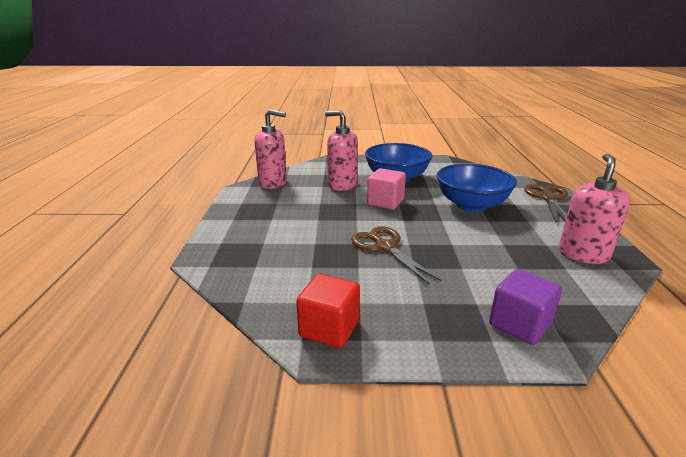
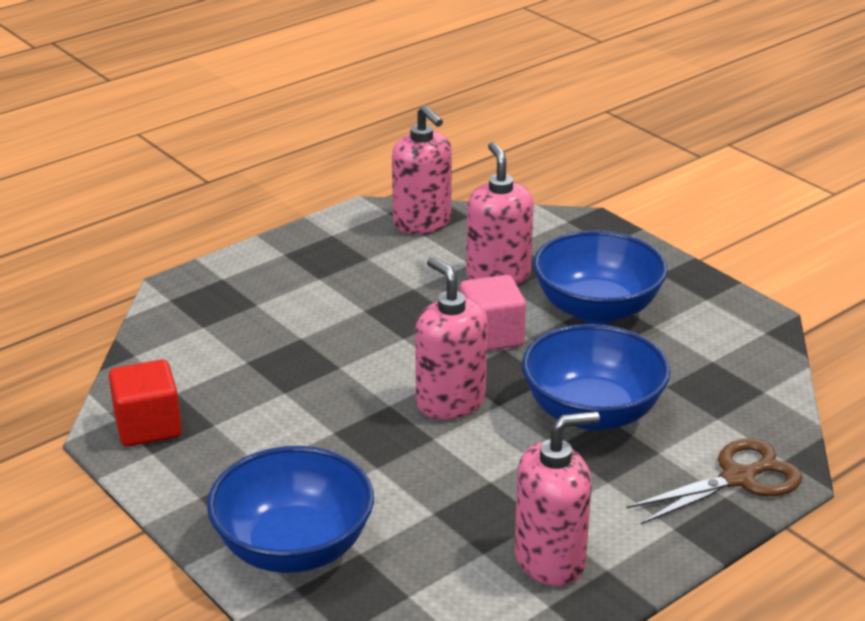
camera: 50 degrees right, 5 degrees up
brown scissors [351,226,442,284] -> none
purple cube [489,269,562,345] -> blue bowl [207,446,374,573]
none -> pink soap dispenser [415,257,488,420]

